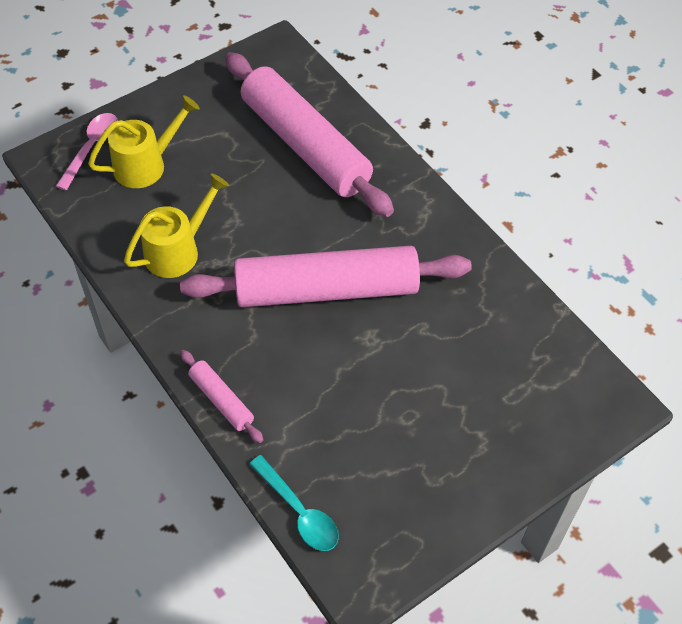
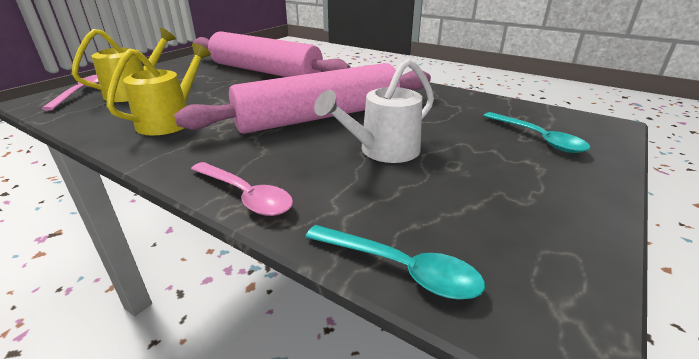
camera: 20 degrees left, 25 degrees down
pink rolling pin [180,350,263,443] -> pink spoon [191,162,293,216]
none -> white watering can [314,59,434,163]
none -> turquoise spoon [483,112,590,153]

